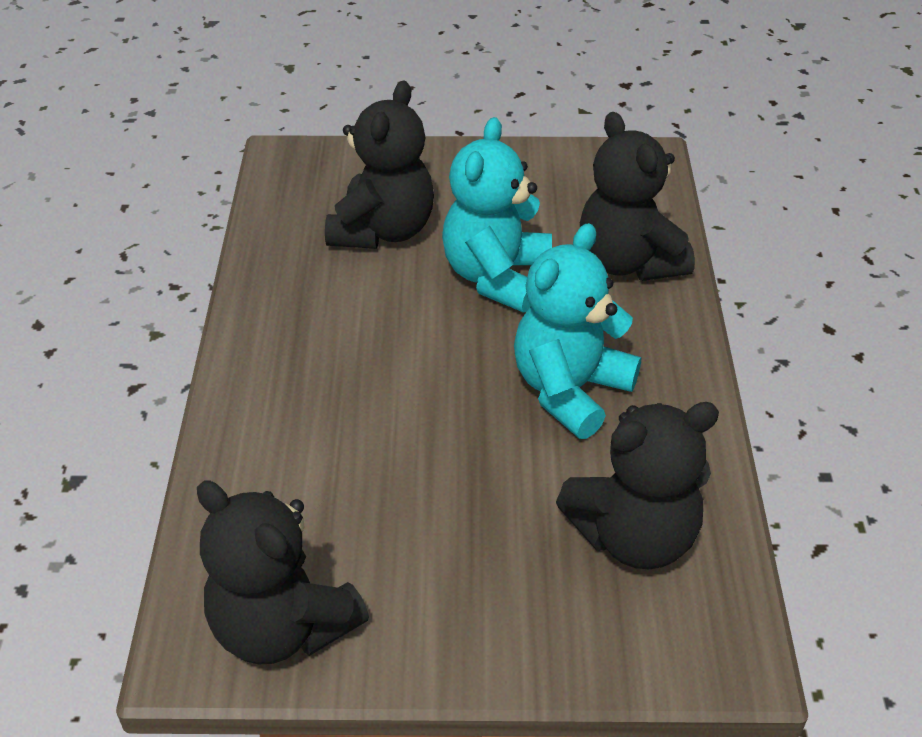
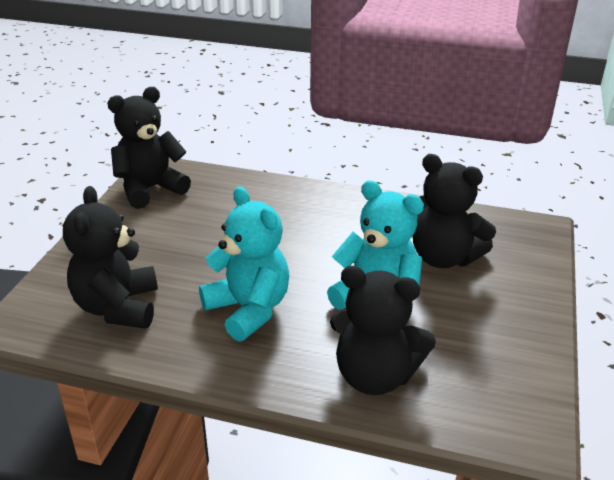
camera: 105 degrees right, 10 degrees down
black teddy bear [580,112,695,281] -> black teddy bear turned 150 degrees counterclockwise [330,266,436,395]

